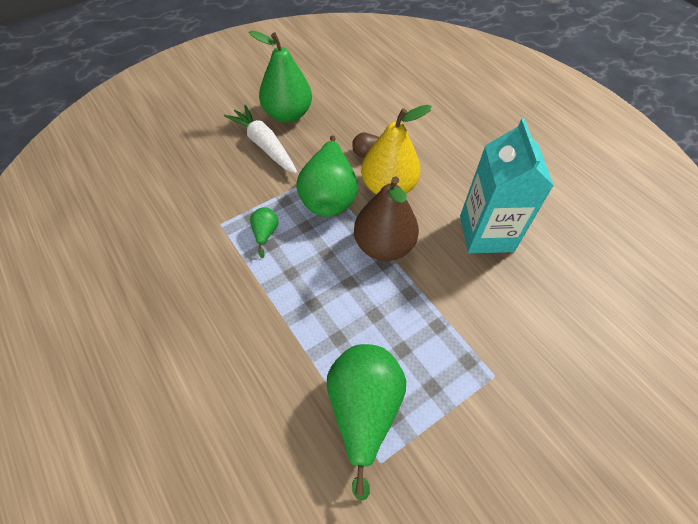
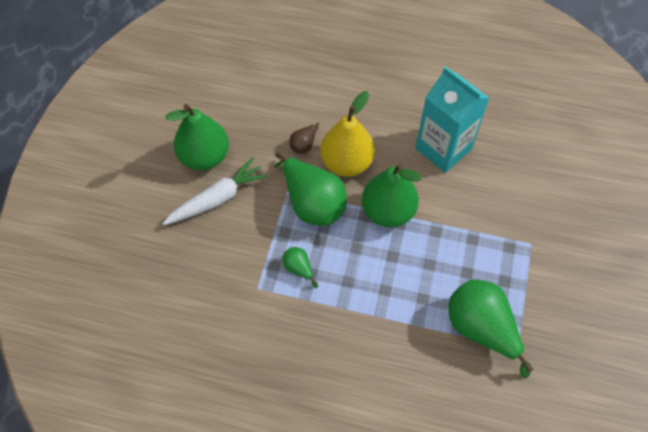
camera: 40 degrees left, 5 degrees up
white carrot [224,105,297,174] -> white carrot turned 135 degrees clockwise [162,157,268,225]
brown pear [354,176,419,261] -> green pear [362,163,422,227]

